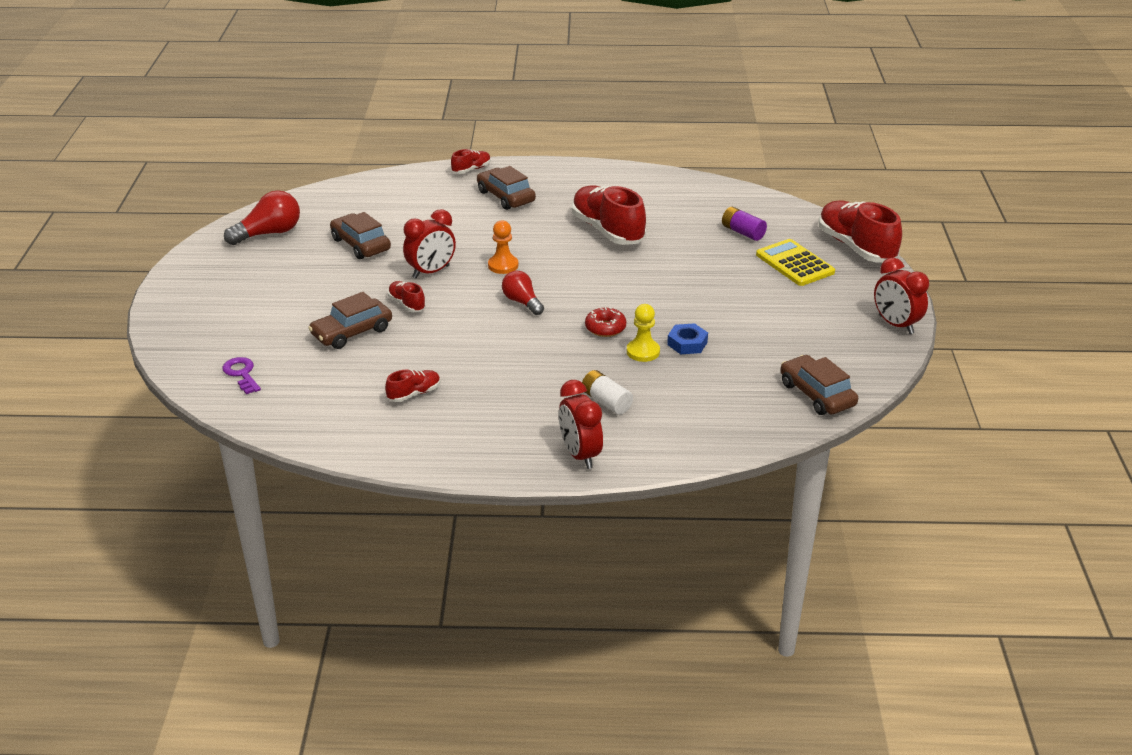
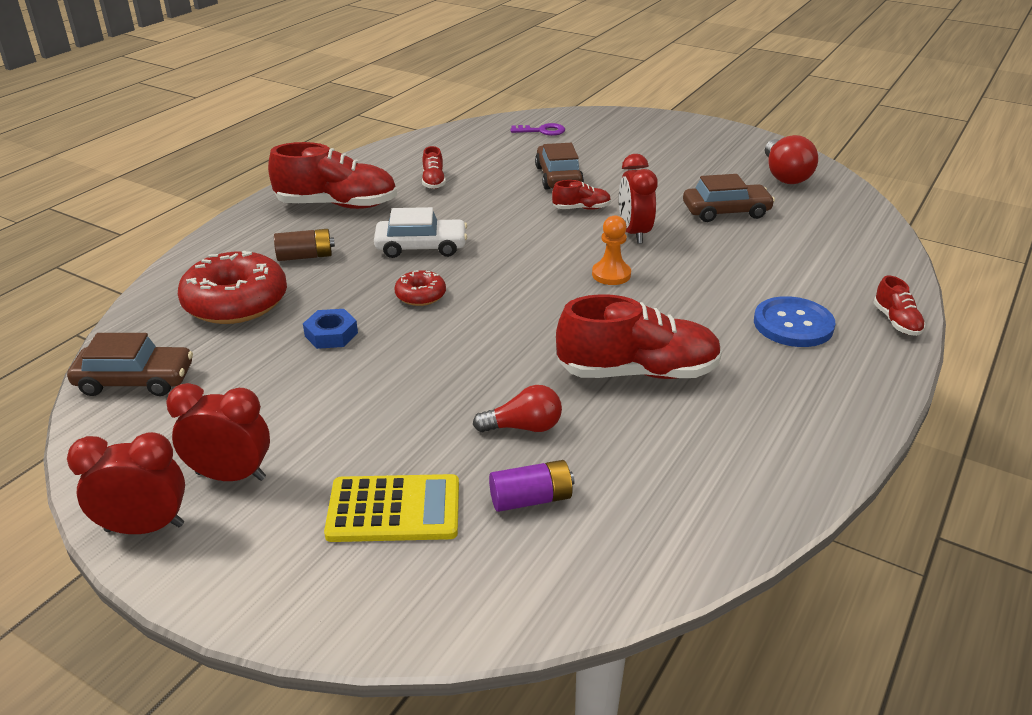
camera: 120 degrees right, 0 degrees up
brown car [477,166,536,210] -> blue button [754,296,836,347]
red light bulb [502,271,544,315] -> red light bulb moved to [473,385,562,432]
red clock [559,380,603,469] -> red clock moved to [166,383,270,481]
white battery [582,370,633,415] -> brown battery [274,229,335,261]
yellow pawn [627,304,660,362] -> none
red shoe [818,200,902,263] -> red shoe moved to [268,142,397,209]
none -> red donut [178,251,287,324]
none -> white car [374,207,467,258]

